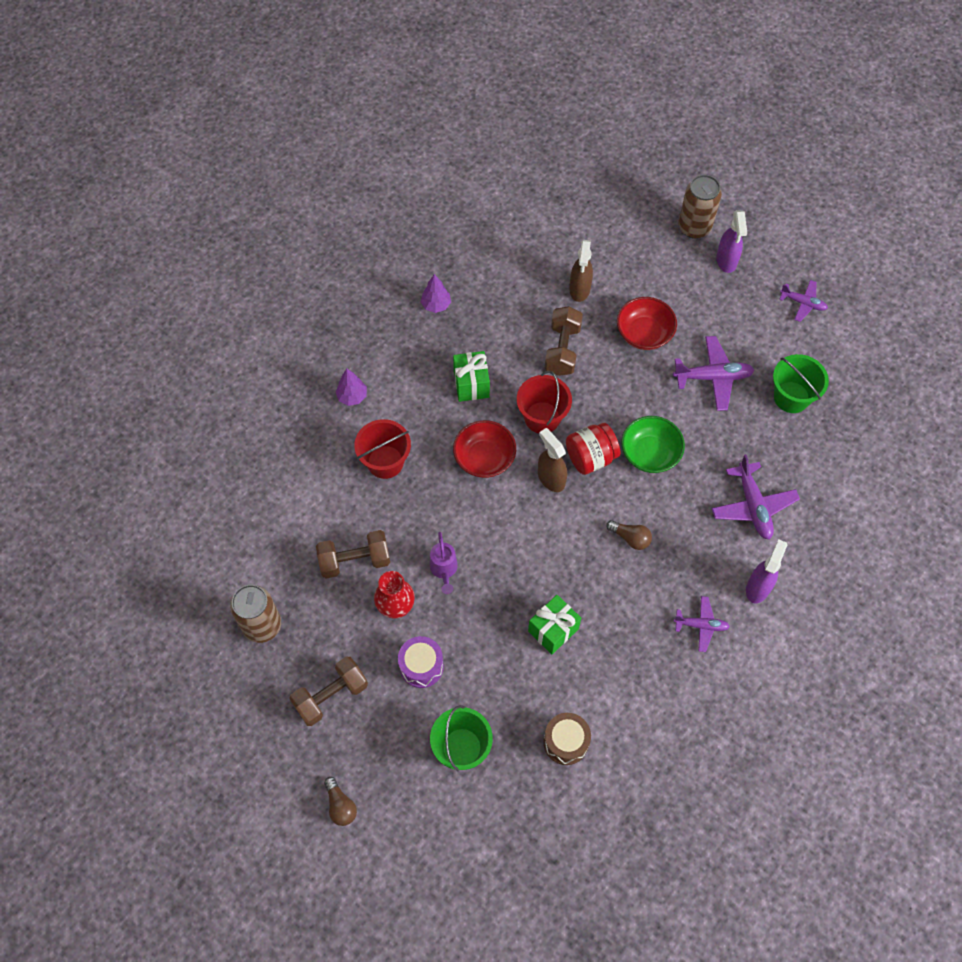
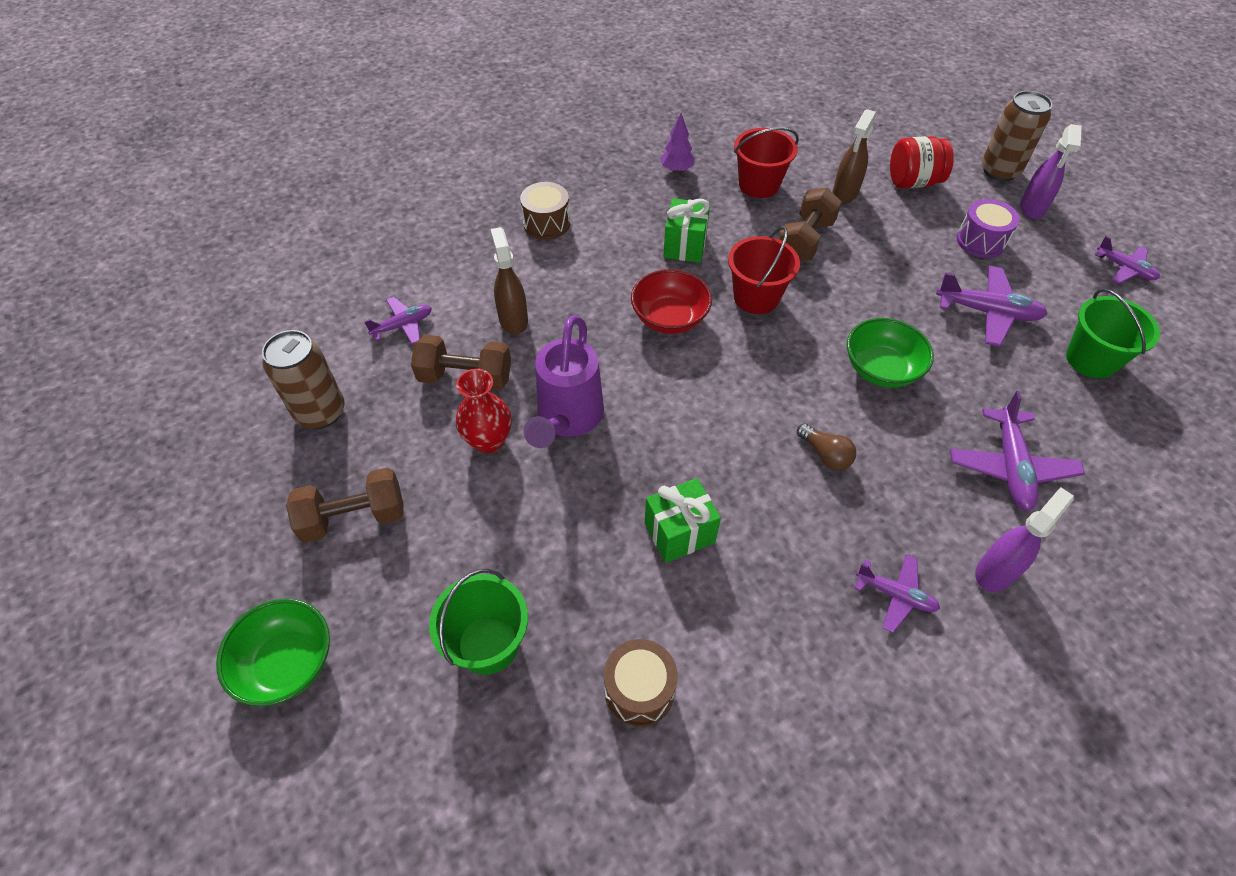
camera: 20 degrees right, 10 degrees down
brown light bulb [324,777,357,826] -> green bowl [216,598,330,706]
purple tree [335,369,367,406] -> brown drum [520,182,570,240]
red bucket [354,419,411,479] -> red bucket moved to [734,127,799,198]
purple drum [398,636,444,688] -> purple drum moved to [956,199,1020,258]
purple watering can [430,532,458,594] -> purple watering can [523,316,604,448], size x1.79
brown spray bottle [538,428,567,492] -> brown spray bottle moved to [491,227,528,335]
red jar [566,423,621,475] -> red jar moved to [890,136,954,189]
red bowl [617,297,677,350] -> none
none -> purple plane [364,297,432,345]

